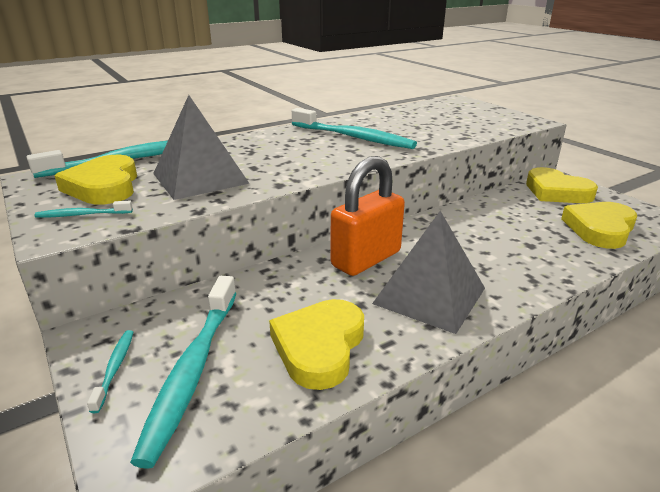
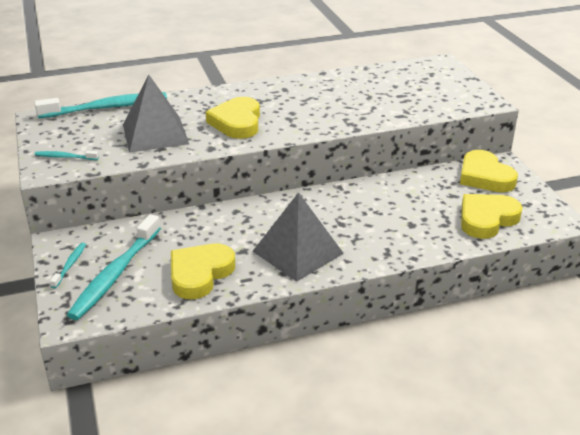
camera: 15 degrees right, 5 degrees up
yellow heart [54,155,137,205] -> yellow heart moved to [206,97,260,139]
turquoise toothbrush [292,108,417,149] -> none
orange padlock [331,156,405,276] -> none

